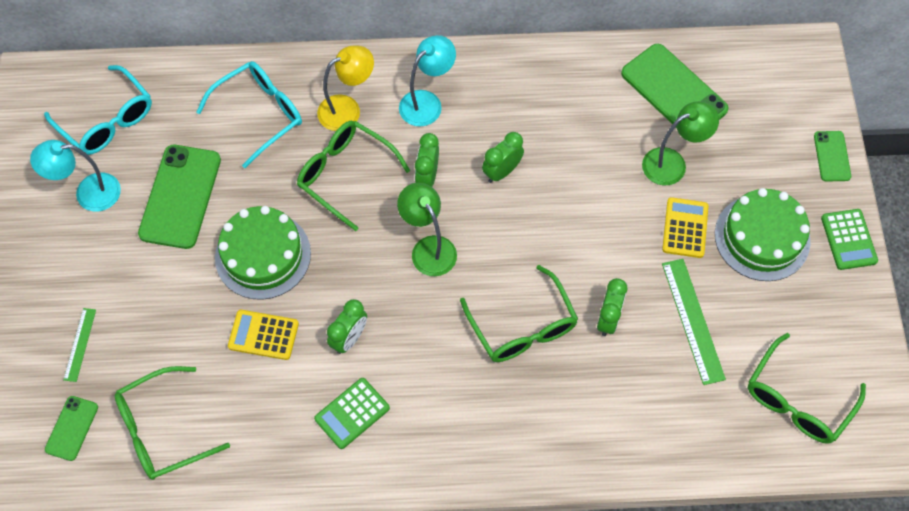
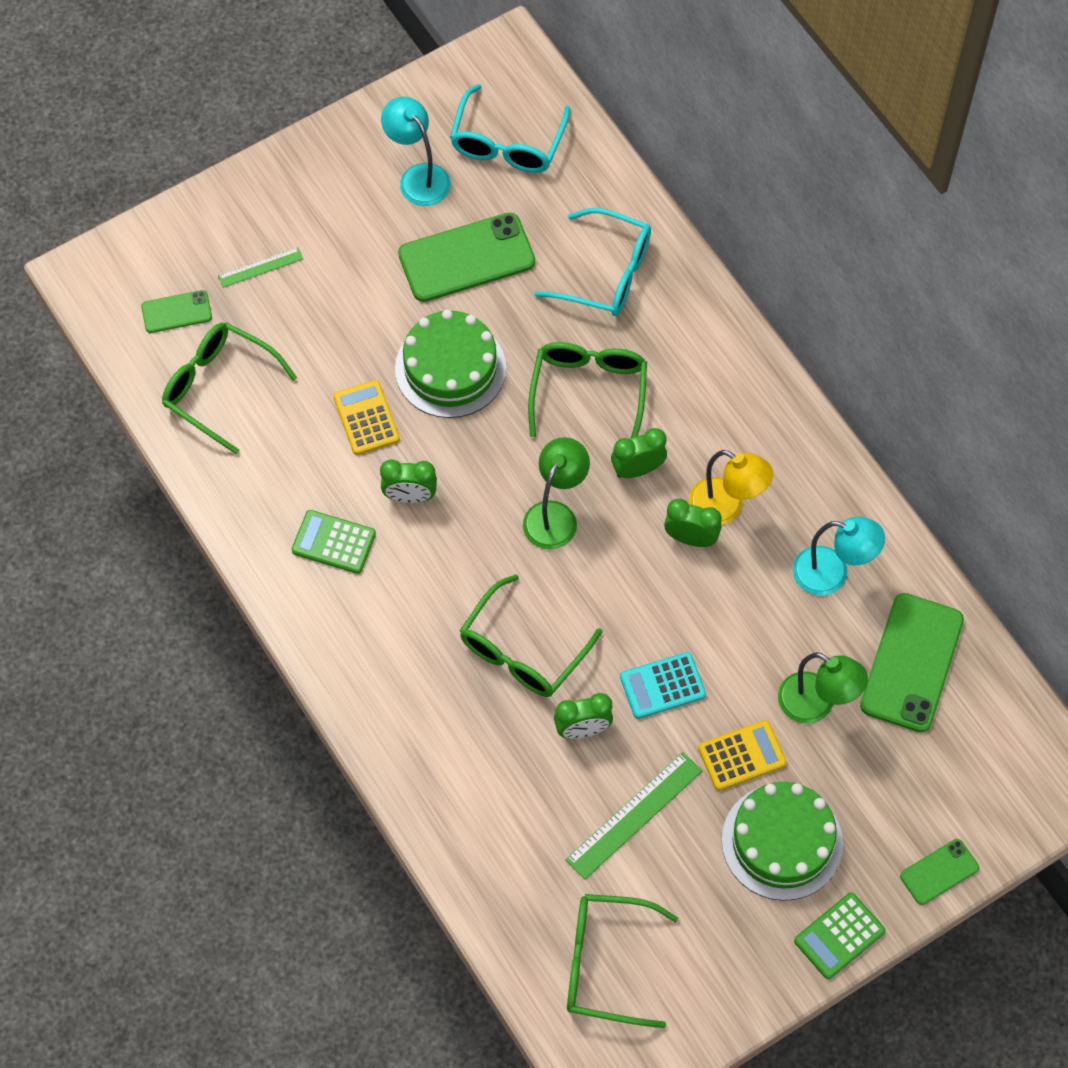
camera: 60 degrees right, 0 degrees up
yellow lamp [317,46,374,131] -> yellow lamp moved to [689,450,773,525]
turquoise lamp [399,35,456,126] -> turquoise lamp moved to [793,516,885,596]
none -> turquoise calculator [620,652,706,719]

